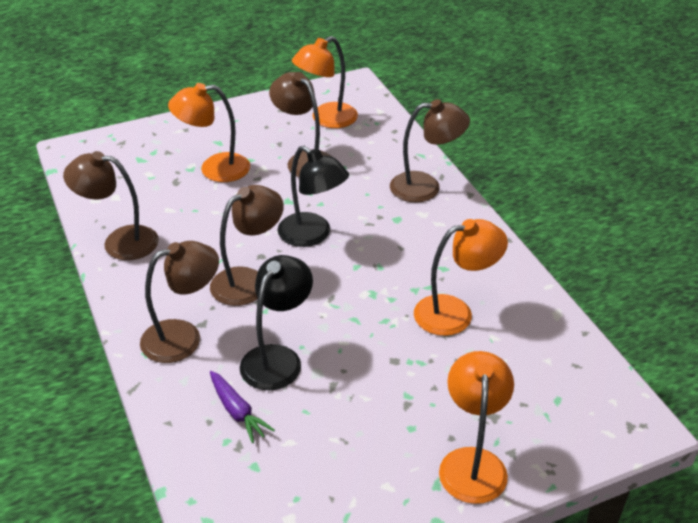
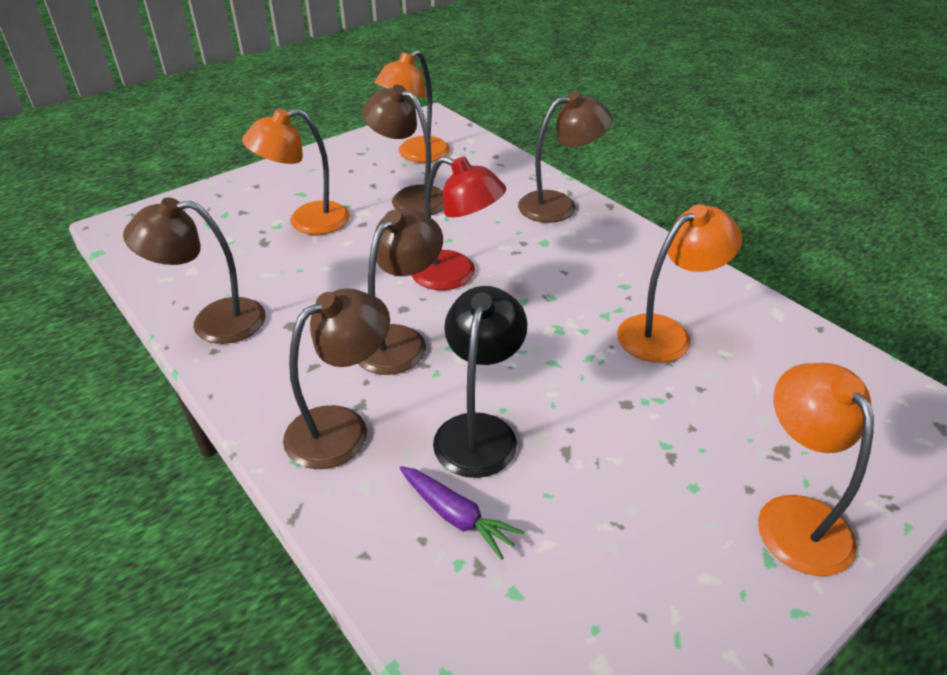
camera: 15 degrees left, 0 degrees up
black lamp [278,146,349,247] -> red lamp [411,156,506,290]

